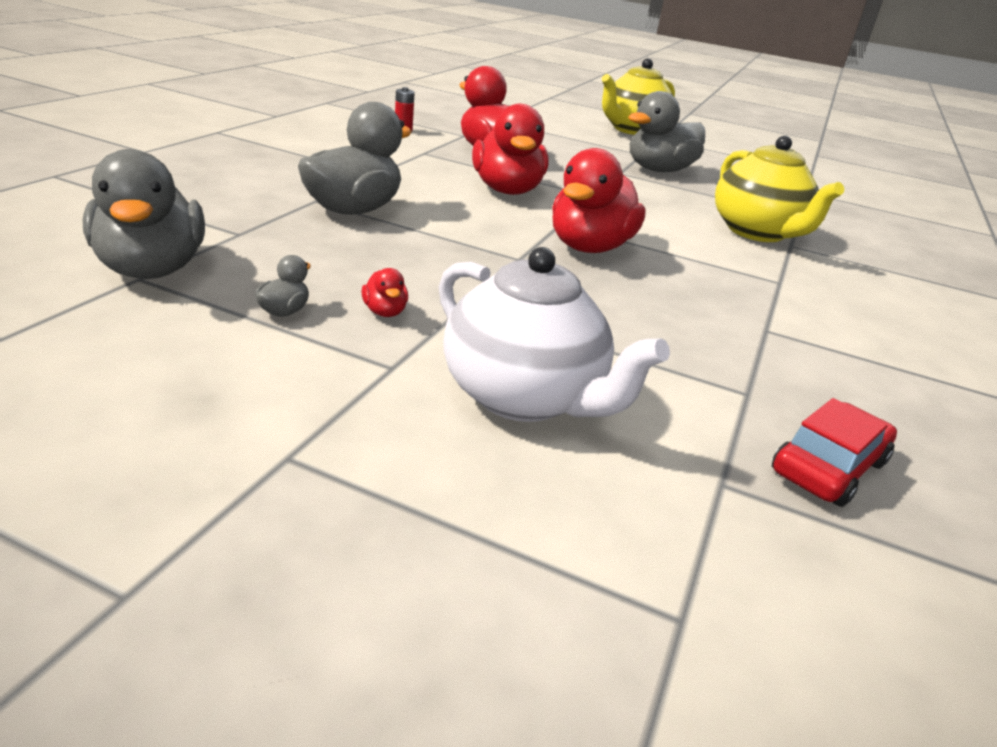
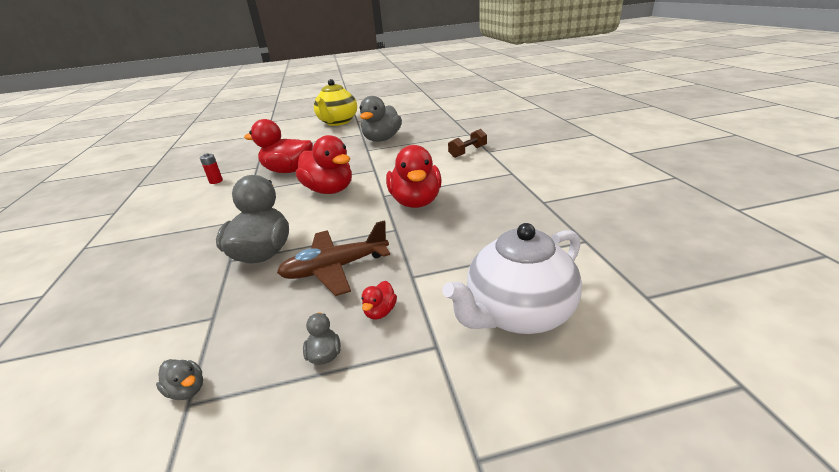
camera: 30 degrees left, 0 degrees up
grey duck [83,149,205,279] -> grey duck [156,359,203,400], size x0.41
red duck [361,268,408,317] -> red duck turned 75 degrees clockwise [361,281,397,319]
white teapot [439,247,670,422] -> white teapot turned 135 degrees clockwise [442,223,582,334]
yellow teapot [715,135,844,242] -> brown dumbbell [448,129,487,158]
red car [772,398,897,507] -> none
none -> brown plane [277,220,390,296]

